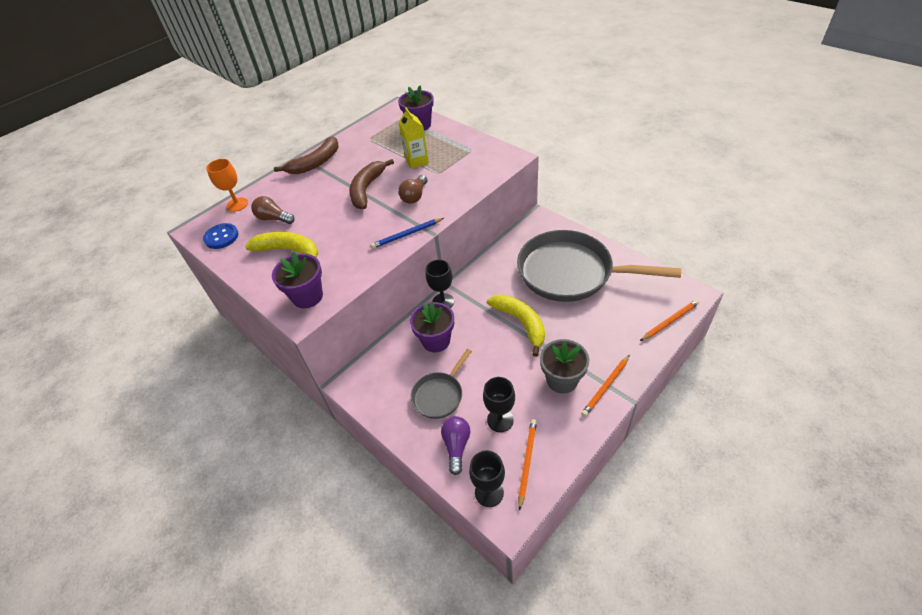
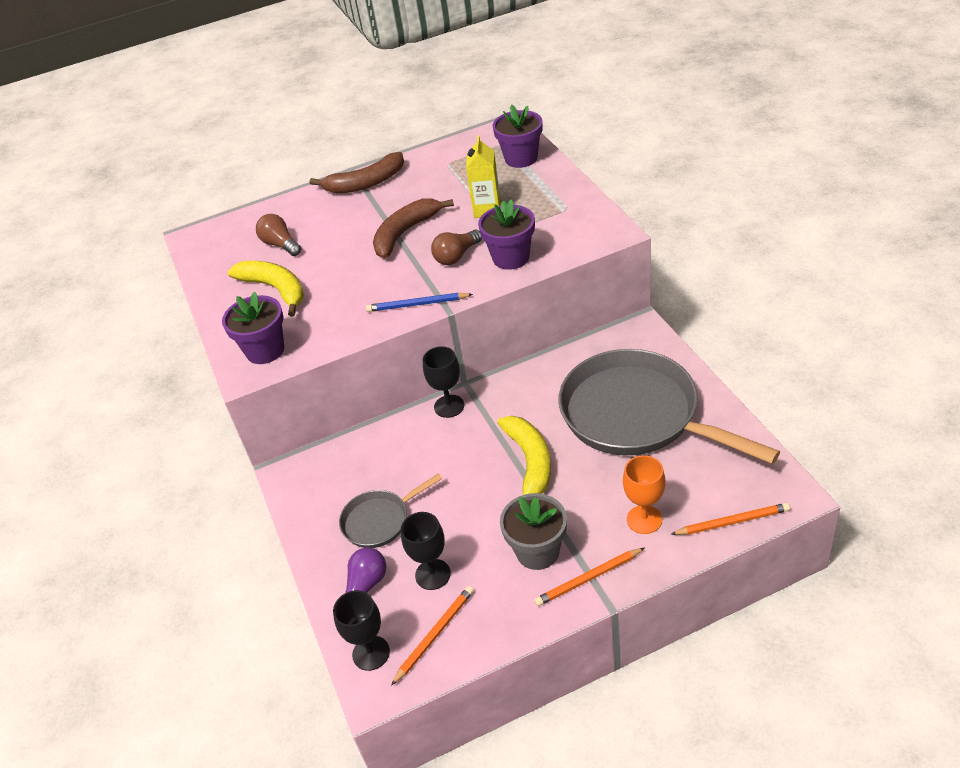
camera: 25 degrees right, 5 degrees down
blue button [203,223,239,249] -> none
orange goblet [206,159,248,212] -> orange goblet moved to [623,455,665,534]
purple flower pot [410,302,454,353] -> purple flower pot moved to [478,199,535,270]

